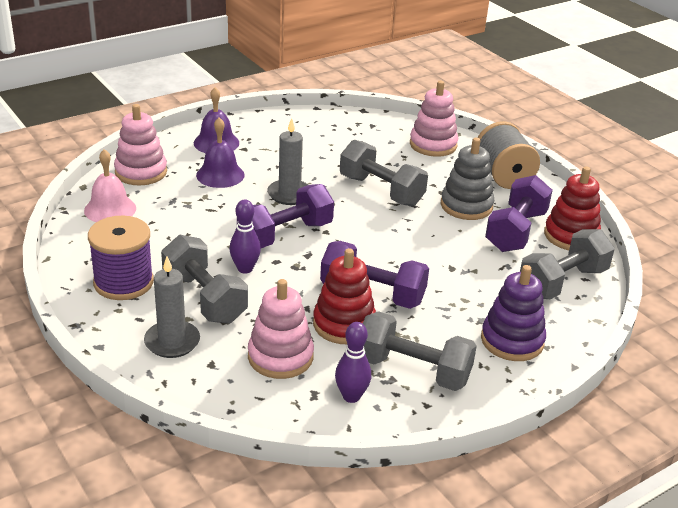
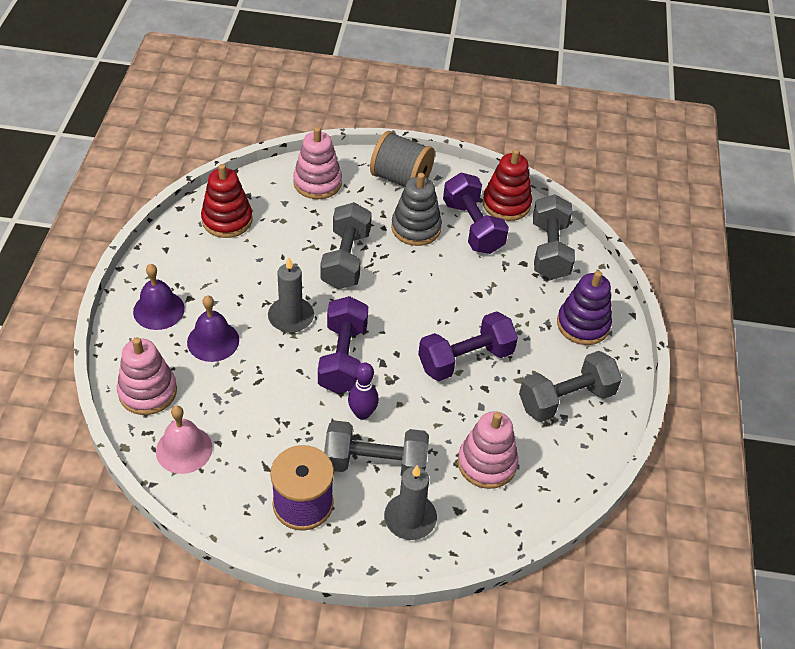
camera: 50 degrees left, 15 degrees up
red stacking toy [313,248,376,344] -> red stacking toy moved to [201,164,252,238]
purple bowling pin [335,322,371,403] -> none
grey dumbbell [340,140,428,206] -> grey dumbbell turned 75 degrees counterclockwise [320,202,372,289]

